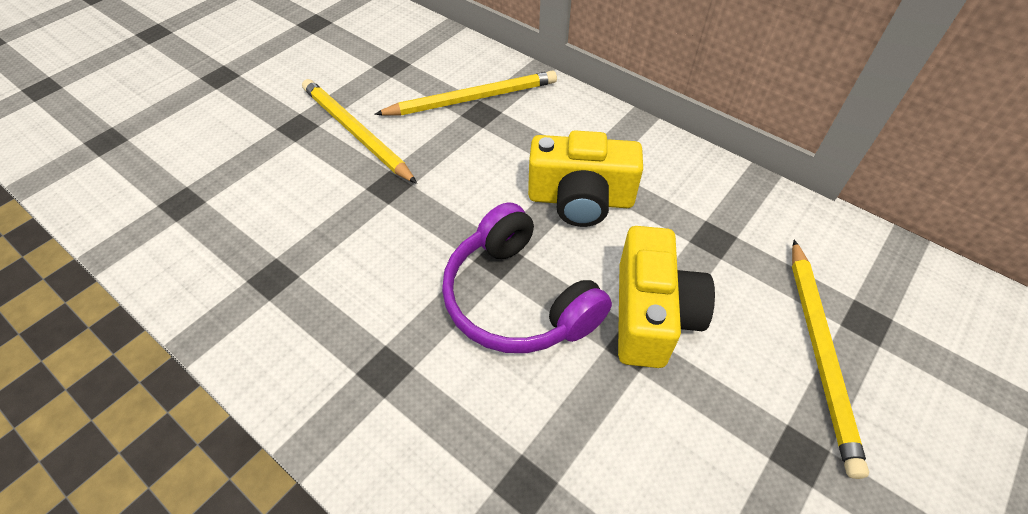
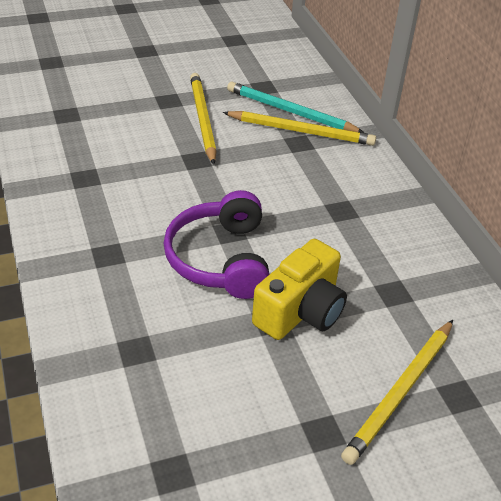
camera: 30 degrees right, 10 degrees down
yellow camera [528,131,643,227] -> none
none -> turquoise pencil [227,82,365,133]

